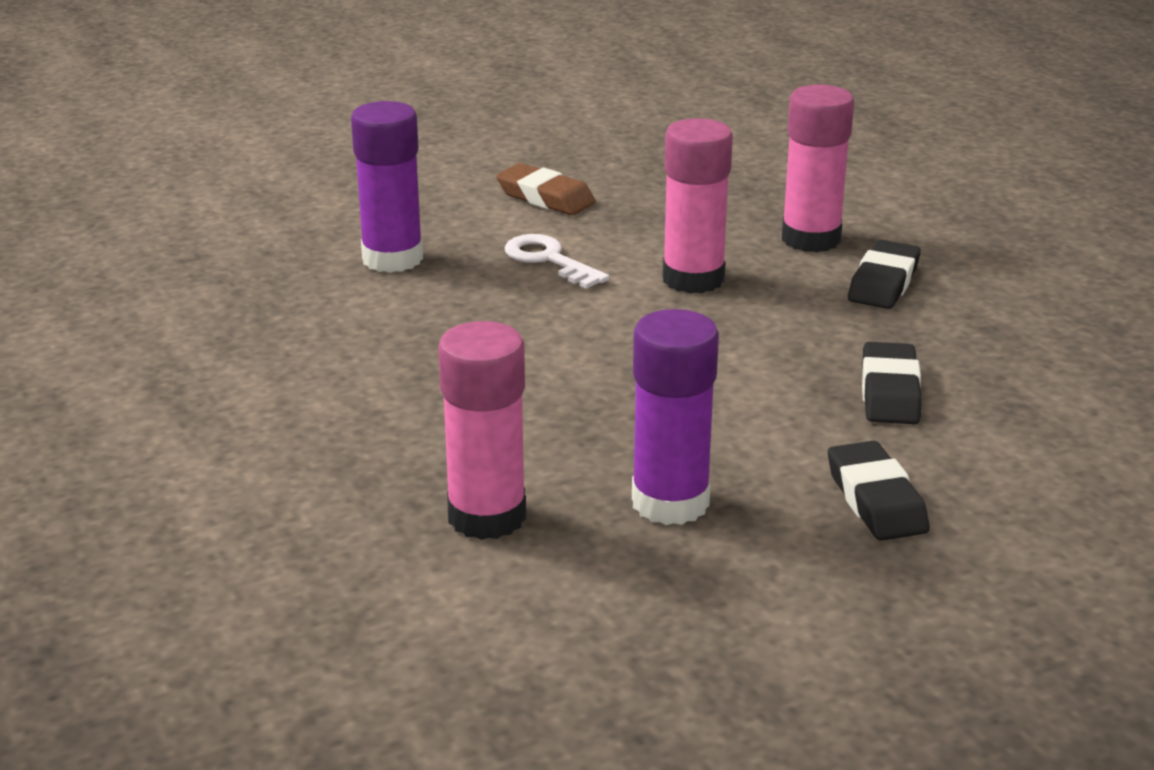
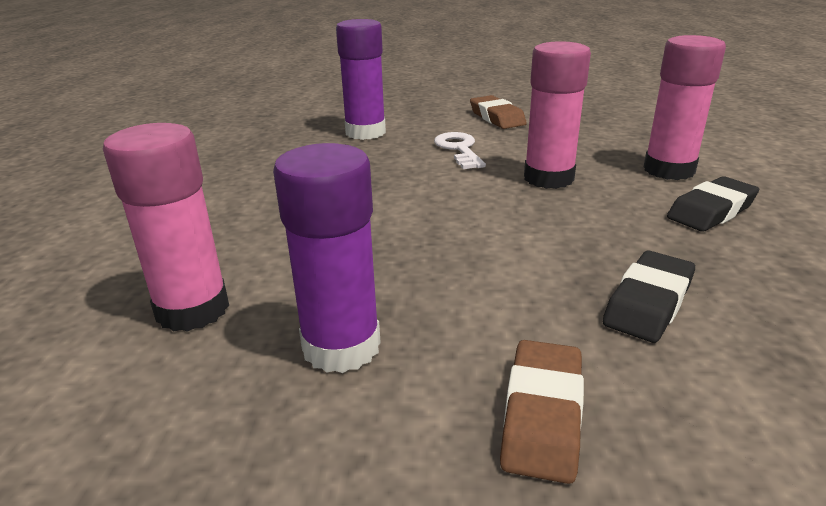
camera: 30 degrees right, 0 degrees up
black eraser [828,441,930,541] -> brown eraser [500,340,584,484]

